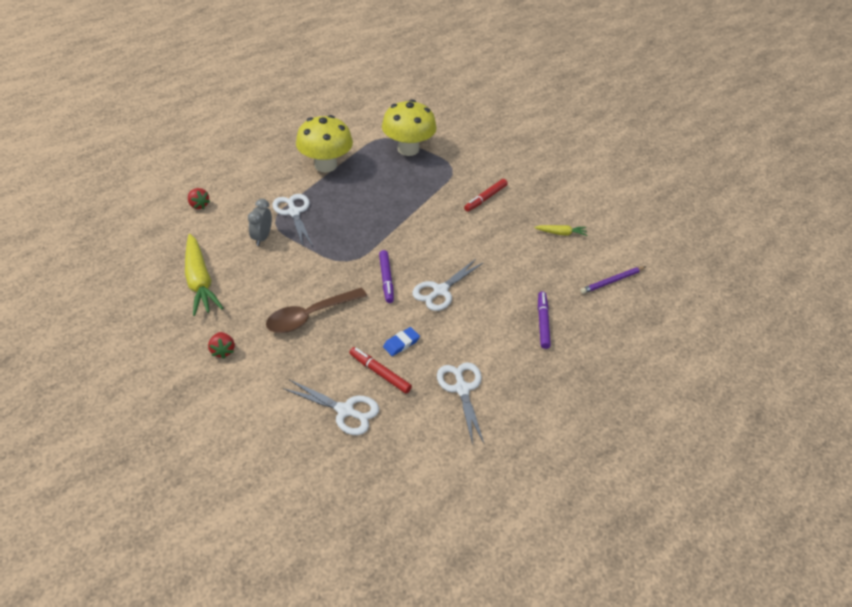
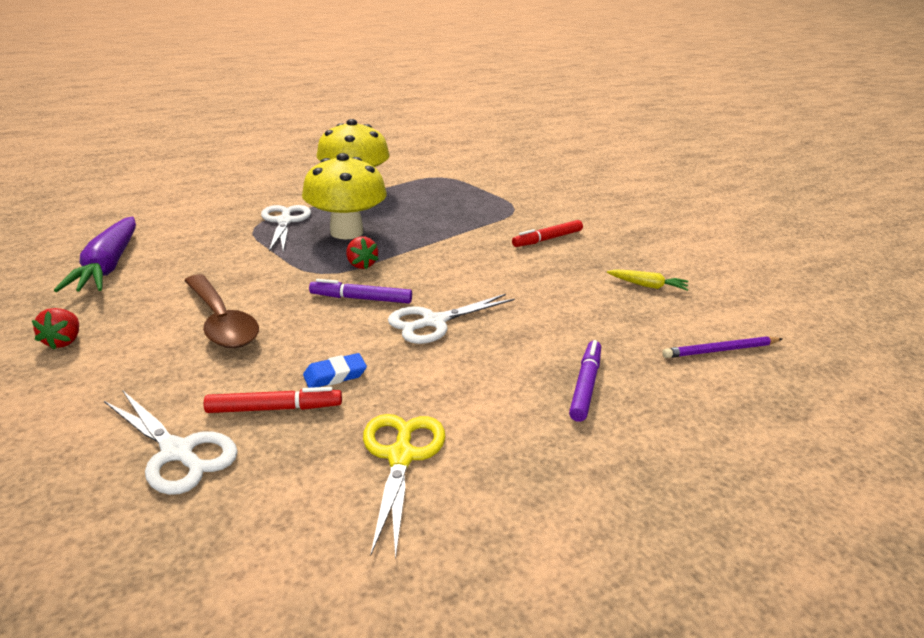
camera: 15 degrees right, 15 degrees down
yellow carrot [185,234,223,316] -> purple carrot [54,217,136,292]
red strawberry [188,188,210,209] -> red strawberry moved to [346,237,379,269]
grey clock [248,199,272,246] -> none
brown spoon [266,288,367,333] -> brown spoon turned 105 degrees counterclockwise [184,275,259,348]
red marker [349,347,412,394] -> red marker turned 120 degrees clockwise [204,387,342,413]
purple marker [379,250,394,303] -> purple marker turned 90 degrees clockwise [309,279,412,303]
yellow mushroom [382,99,437,156] -> yellow mushroom moved to [302,153,387,239]
white scissors [437,362,484,445] -> yellow scissors [363,414,446,560]

